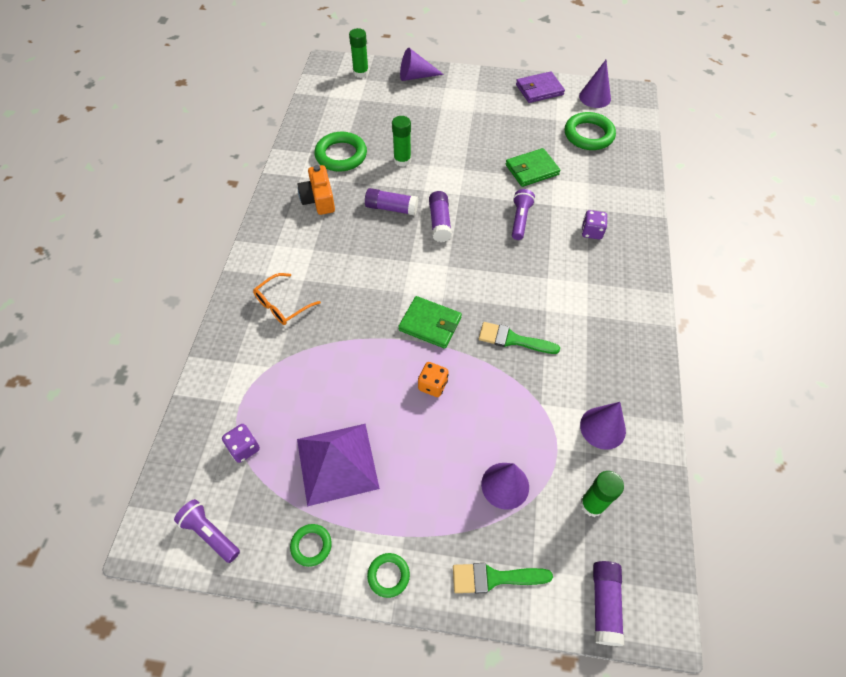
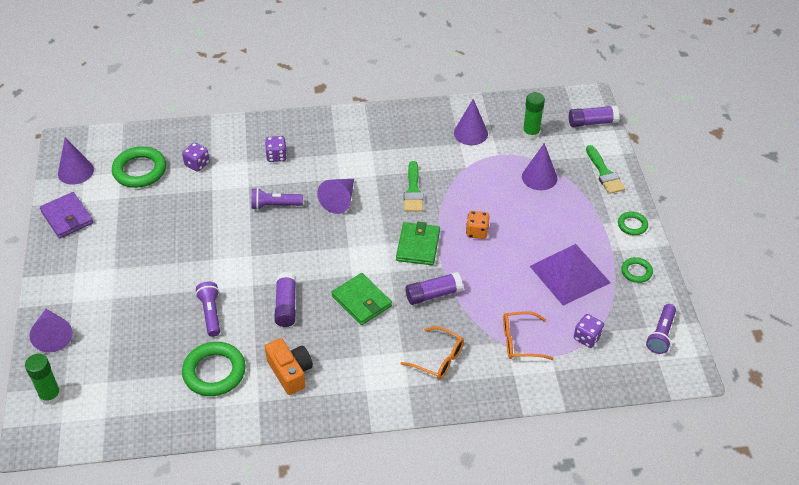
camera: 105 degrees left, 10 degrees down
orange camera [297,165,335,215] -> orange camera turned 90 degrees counterclockwise [265,338,313,395]
green glue stick [392,116,411,167] -> purple flashlight [196,282,220,337]
purple glue stick [429,191,452,242] -> purple glue stick moved to [405,272,463,305]
green wallet [506,148,560,187] -> green wallet moved to [332,273,392,325]
none -> purple dice [182,143,210,172]
none -> purple cone [317,179,354,214]
none -> orange glasses [503,311,554,360]

